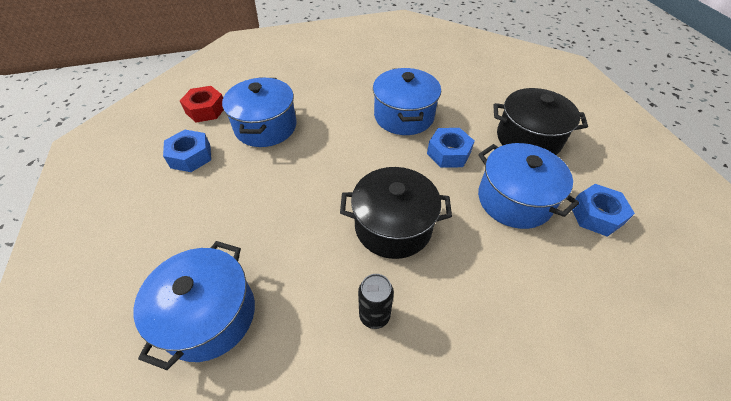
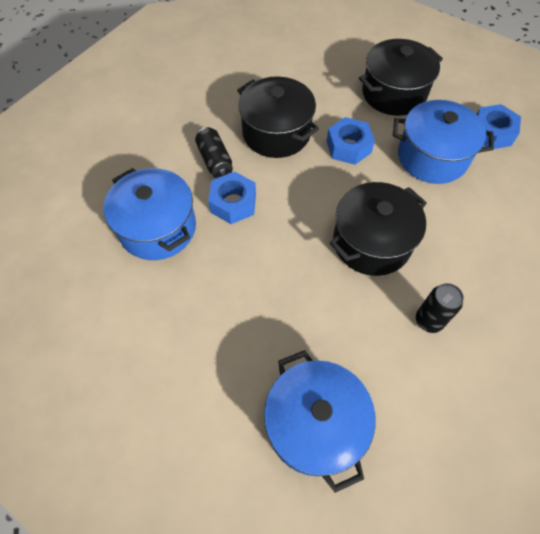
camera: 40 degrees left, 10 degrees up
blue nut [163,130,211,172] -> blue nut moved to [208,172,256,224]
red nut [180,86,223,122] -> none
blue pot [373,68,441,135] -> black pot [237,76,319,158]
none -> black can [195,127,233,178]

